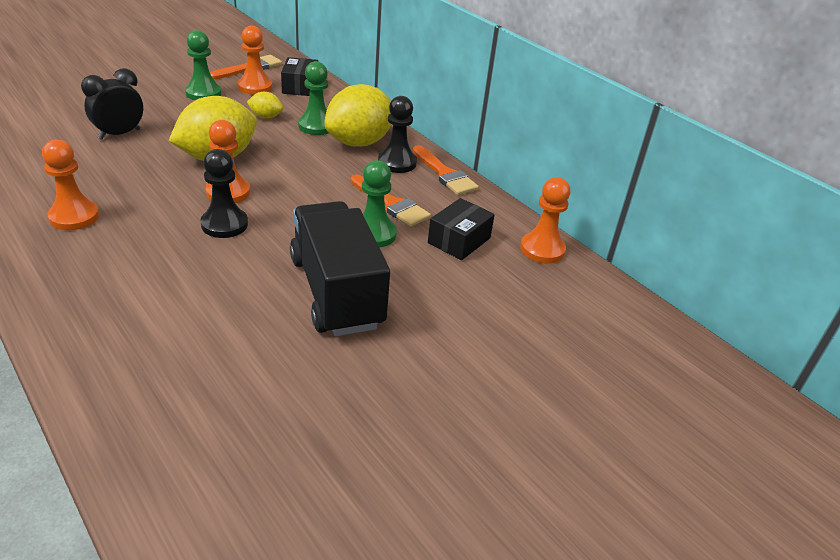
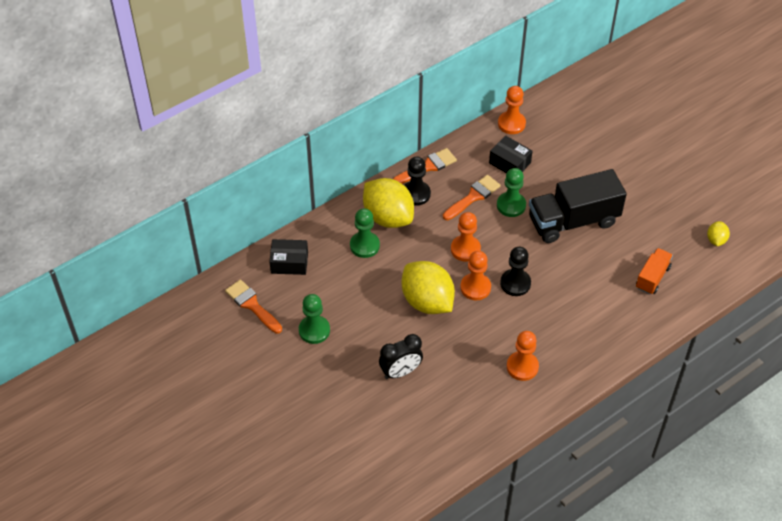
camera: 85 degrees left, 15 degrees up
black clock [81,68,143,140] -> black clock turned 75 degrees counterclockwise [379,334,423,379]
orange pawn [238,26,273,95] -> orange pawn moved to [451,212,481,262]
yellow lemon [247,92,283,119] -> yellow lemon moved to [707,221,730,246]
none -> orange truck [636,248,673,295]

